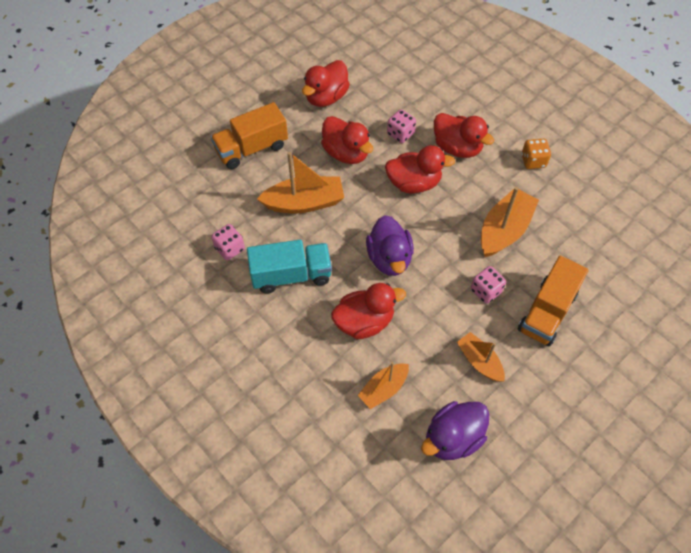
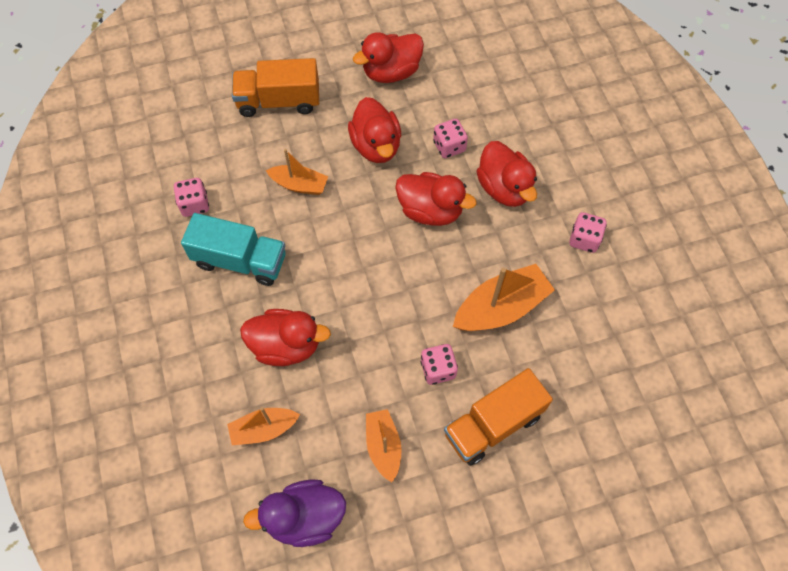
camera: 25 degrees right, 5 degrees up
orange boat [257,152,344,214] -> orange boat [266,149,328,195], size x0.62
purple duck [366,215,414,276] -> none
orange dice [521,139,551,169] -> pink dice [569,212,607,253]

